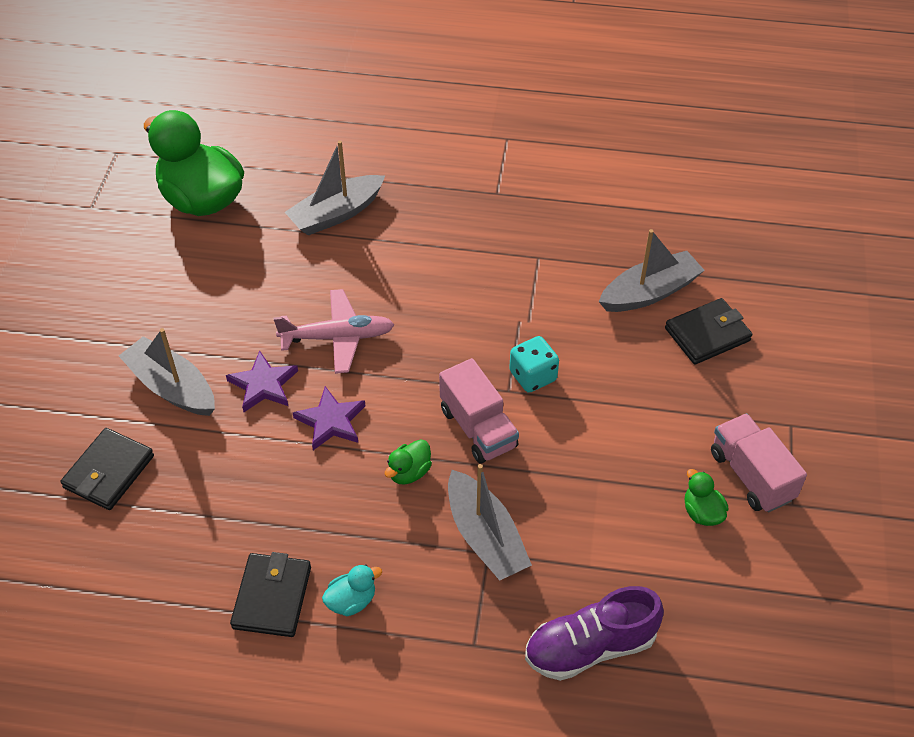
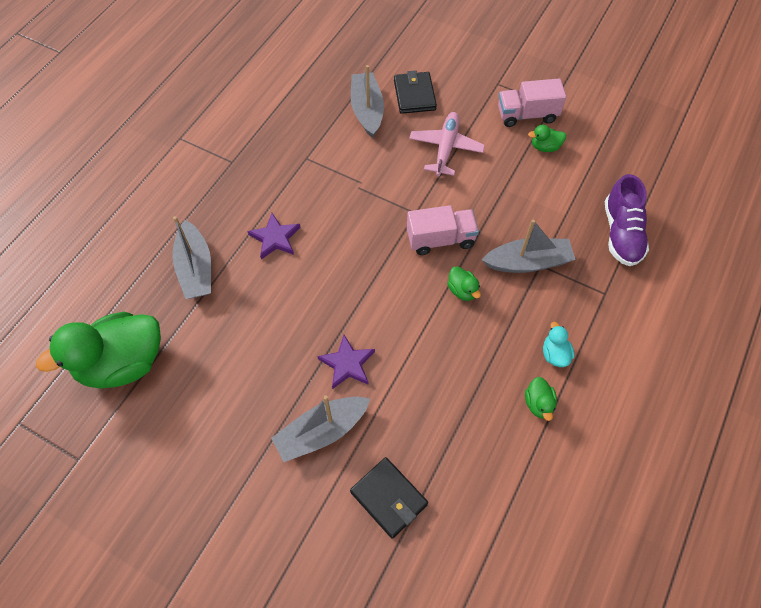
camera: 70 degrees left, 10 degrees up
black wallet [230,552,311,637] -> green duck [525,377,557,421]
pink plane [274,289,395,374] -> pink plane moved to [409,112,485,176]
purple star [293,386,365,450] -> purple star moved to [247,213,301,259]
turquoise dice [509,336,559,393] -> none

